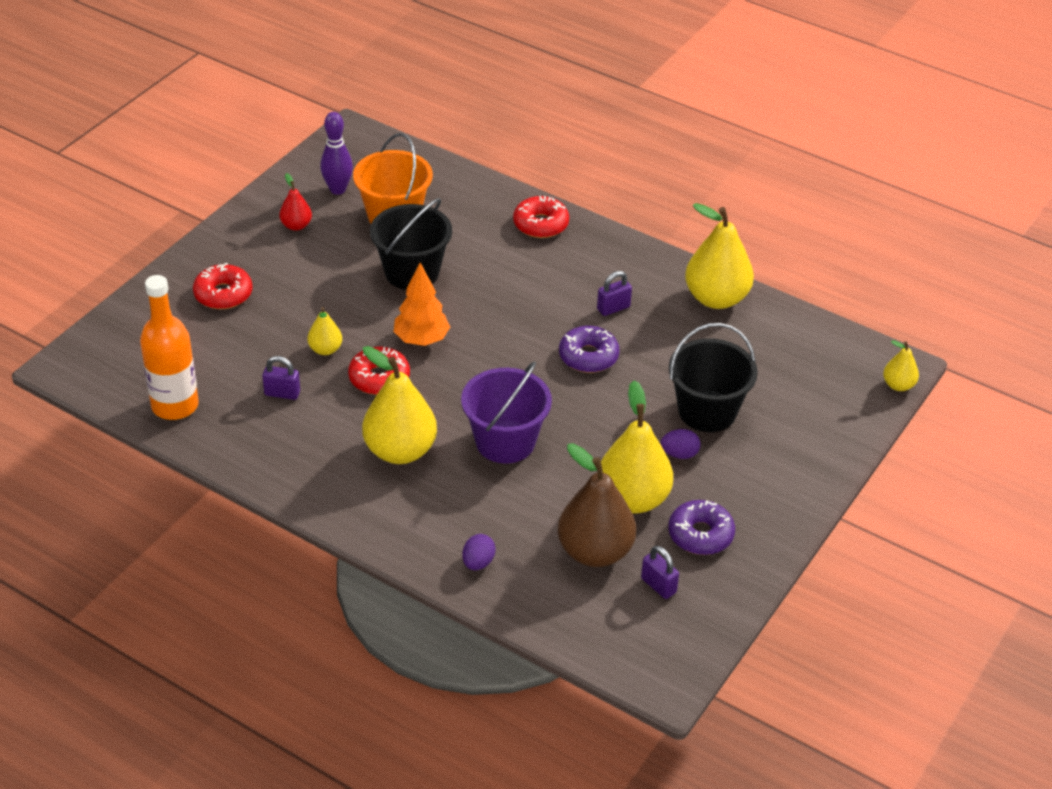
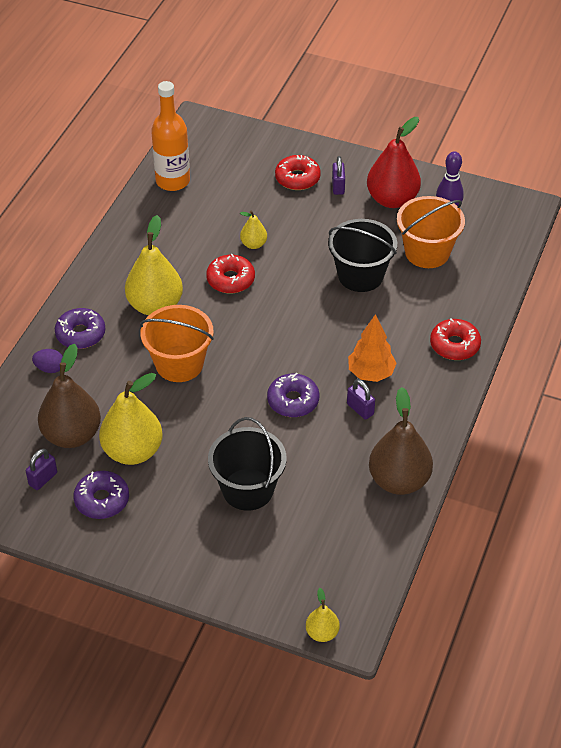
camera: 80 degrees right, 5 degrees up
purple padlock [262,356,300,400] -> purple padlock moved to [332,156,345,195]
red pear [279,173,312,231] -> red pear [367,117,421,208], size x2.02
orange tree [394,263,450,346] -> orange tree moved to [348,314,397,382]
purple bucket [461,361,552,464] -> orange bucket [140,305,214,382]
purple egg [661,429,700,459] -> none
yellow pear [685,203,754,309] -> brown pear [369,387,433,495]
none -> purple donut [55,308,105,349]

